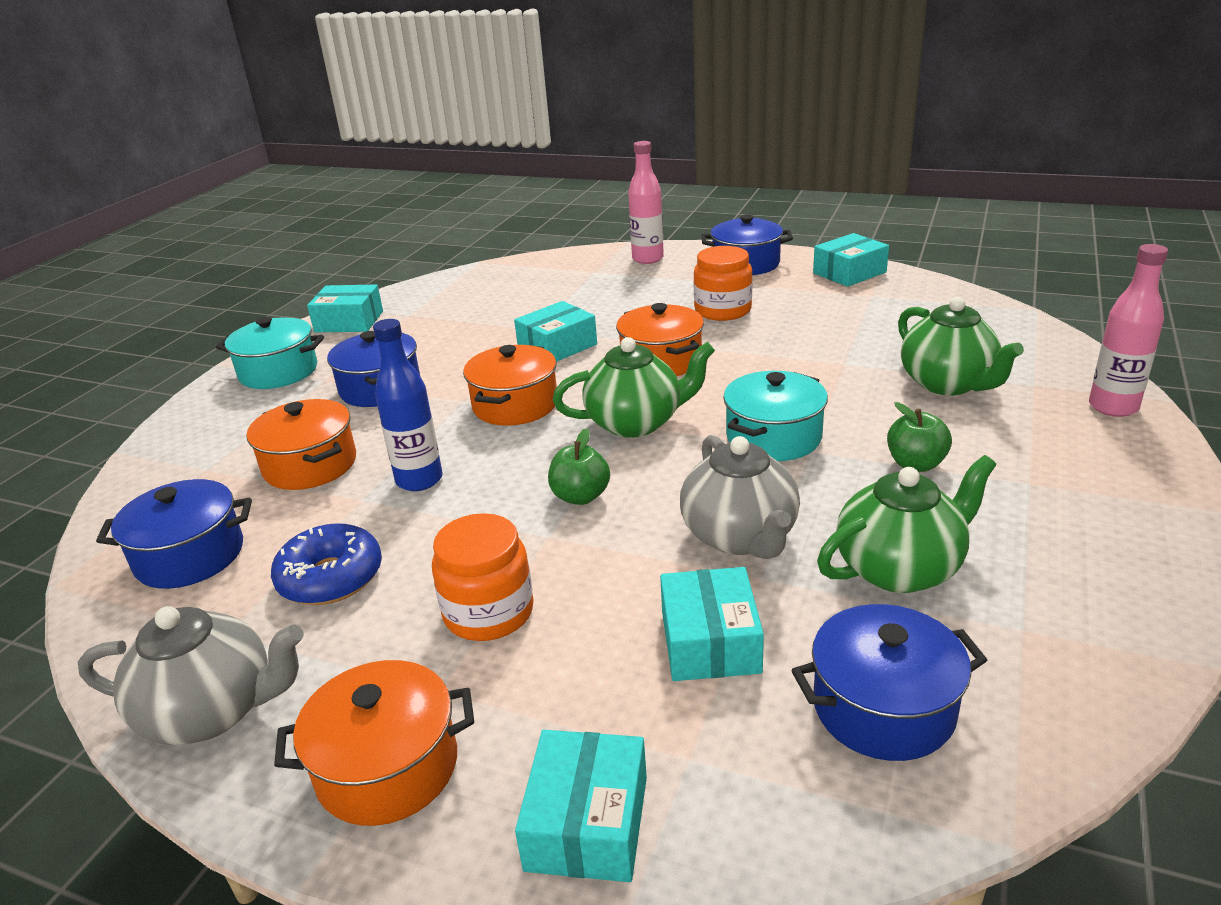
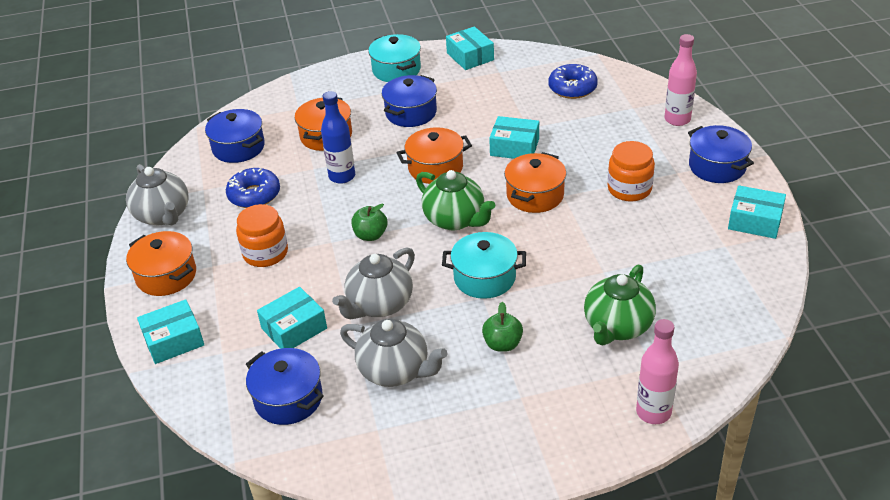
camera: 55 degrees right, 10 degrees up
green teapot [817,455,996,593] -> grey teapot [340,319,447,387]
none -> blue donut [548,64,598,99]

